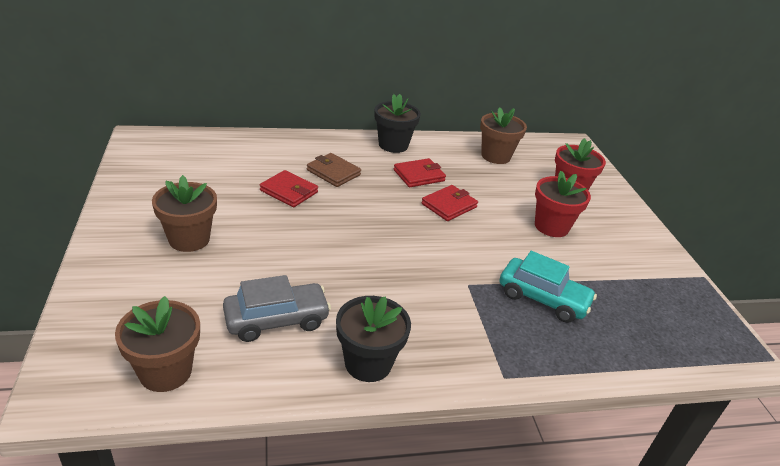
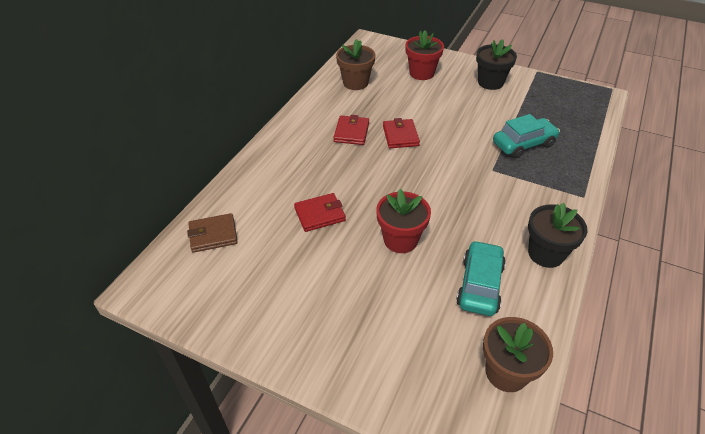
camera: 50 degrees left, 10 degrees up
brown flower pot [152,175,217,252] -> none
grey car [223,275,331,342] -> turquoise car [456,240,506,316]
brown wallet [307,153,361,187] -> brown wallet moved to [187,213,238,253]
black flower pot [374,94,421,153] -> black flower pot moved to [476,39,517,90]
red flower pot [535,171,591,237] -> red flower pot moved to [376,189,431,253]

